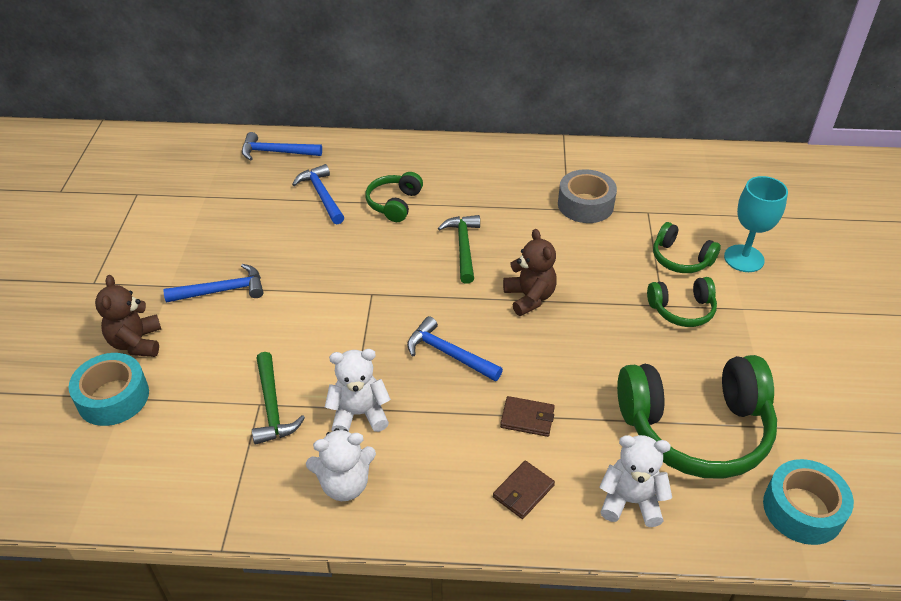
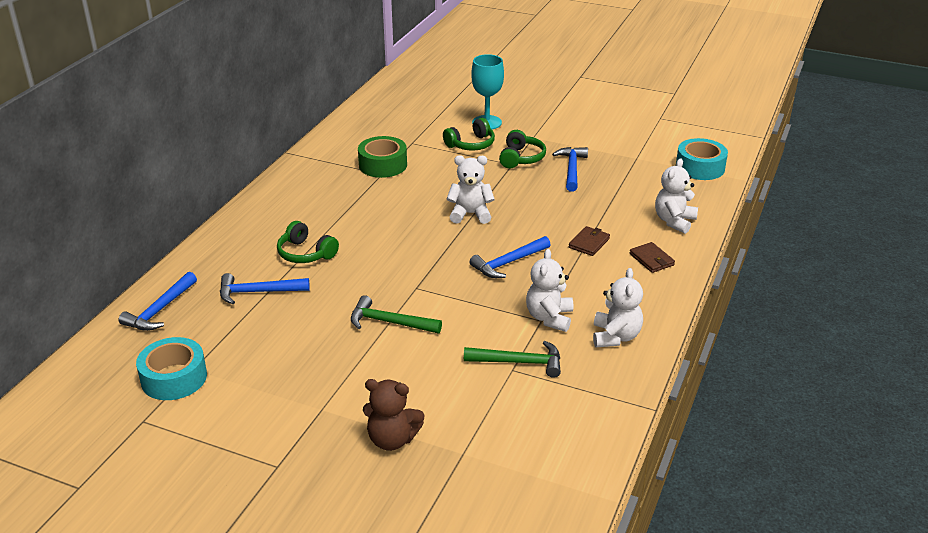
camera: 70 degrees left, 10 degrees down
turquoise tape [68,353,149,426] -> turquoise tape moved to [136,337,207,400]
blue hammer [163,264,263,303] -> blue hammer moved to [552,147,588,192]
green hammer [438,215,480,284] -> green hammer moved to [351,295,442,334]
brown teddy bear [503,229,557,316] -> white teddy bear [447,155,495,224]
grey tape [558,169,617,223] -> green tape [358,136,407,178]
green headphones [617,355,777,479] -> none

